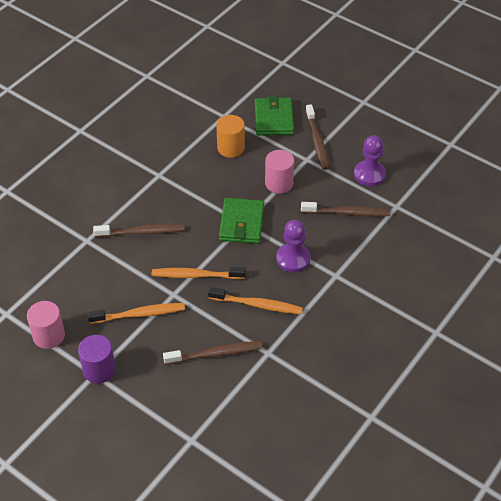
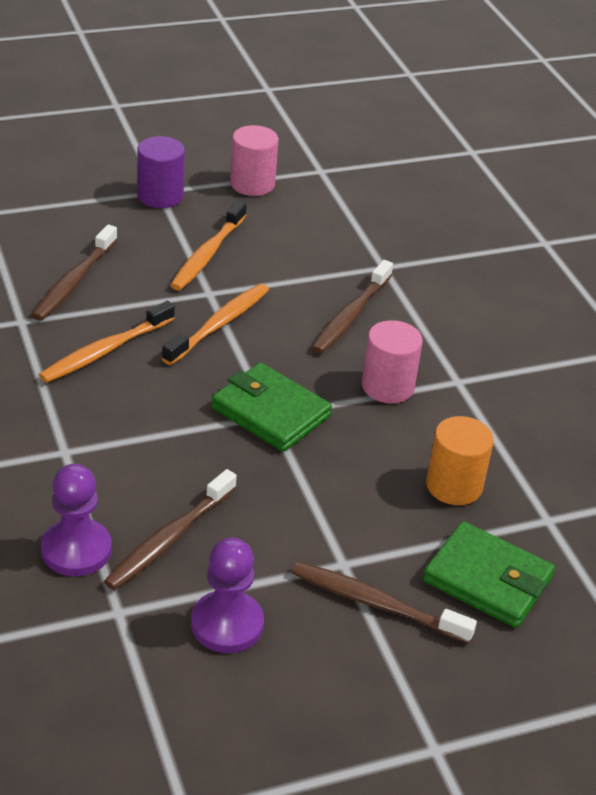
camera: 120 degrees right, 10 degrees down
pink cylinder [265,150,294,194] -> pink cylinder moved to [362,320,423,403]
purple pawn [276,220,311,272] -> purple pawn moved to [41,464,112,576]

